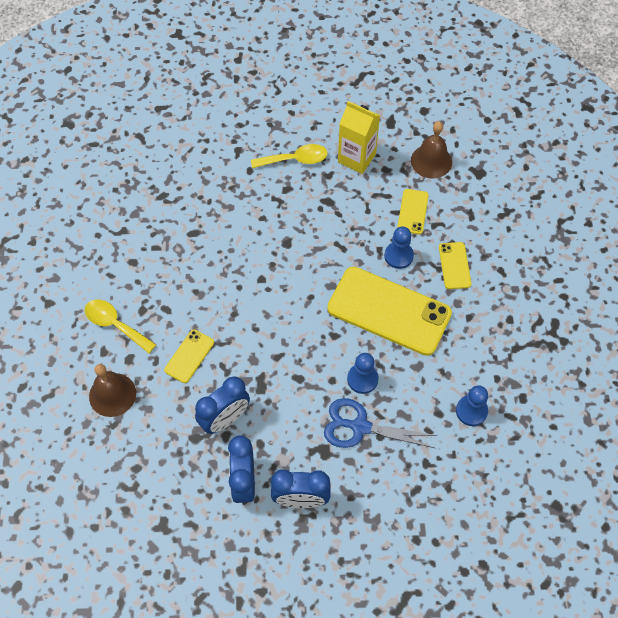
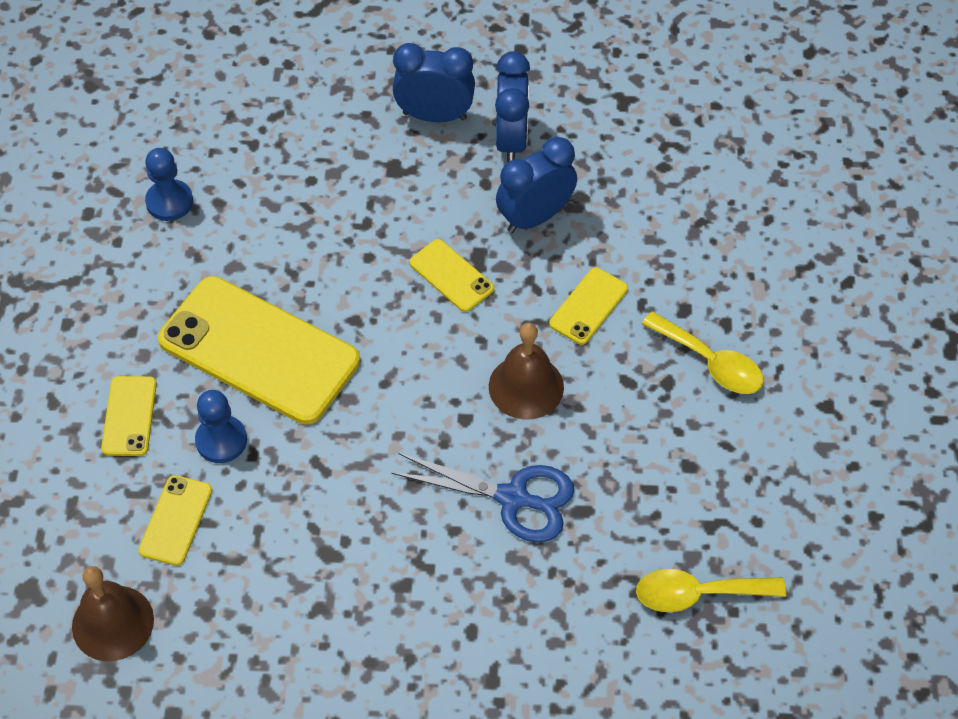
camera: 175 degrees left, 5 degrees down
brown bell [89,364,136,417] -> brown bell moved to [489,323,564,420]
yellow spoon [251,144,328,168] -> yellow spoon moved to [636,569,786,612]
blue scissors [324,398,437,448] -> blue scissors moved to [391,453,574,543]
yellow carton [338,101,380,174] -> none
blue pawn [347,353,379,394] -> none
none -> yellow phone [409,239,494,312]

